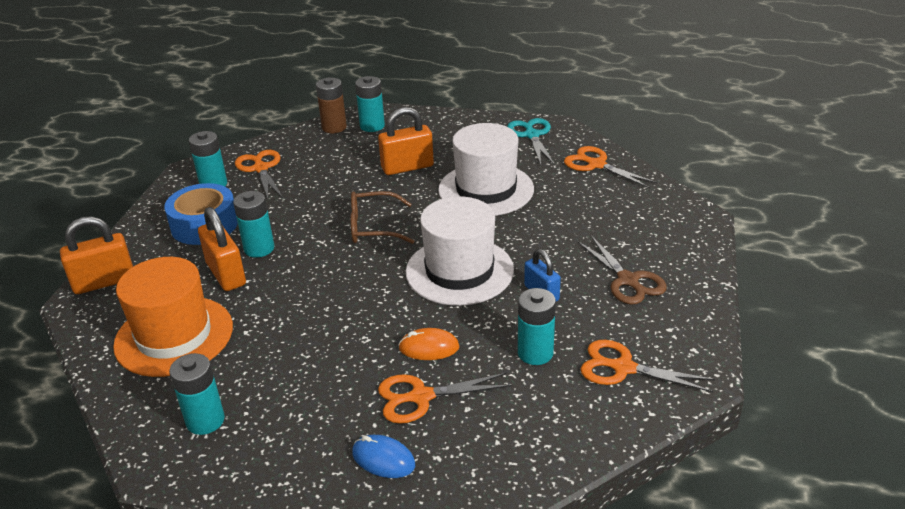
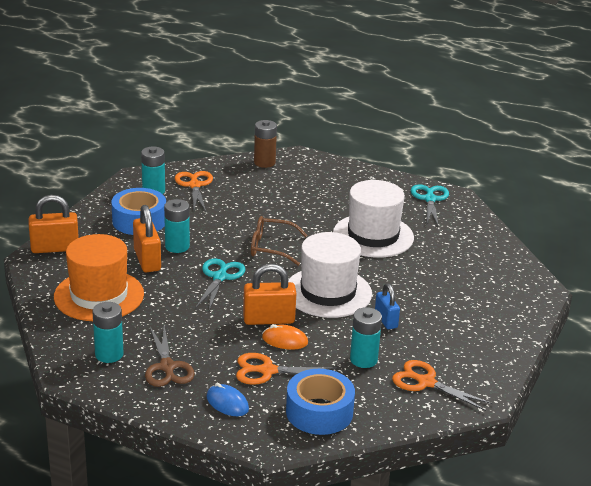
camera: 10 degrees right, 5 degrees down
turquoise battery [355,76,385,132] -> none
orange padlock [378,107,434,175] -> orange padlock moved to [243,264,296,325]
orange scissors [564,146,658,188] -> none
brown scissors [577,236,667,305] -> brown scissors moved to [145,326,195,387]
none -> turquoise scissors [195,258,246,310]
none -> blue tape [286,369,355,435]

